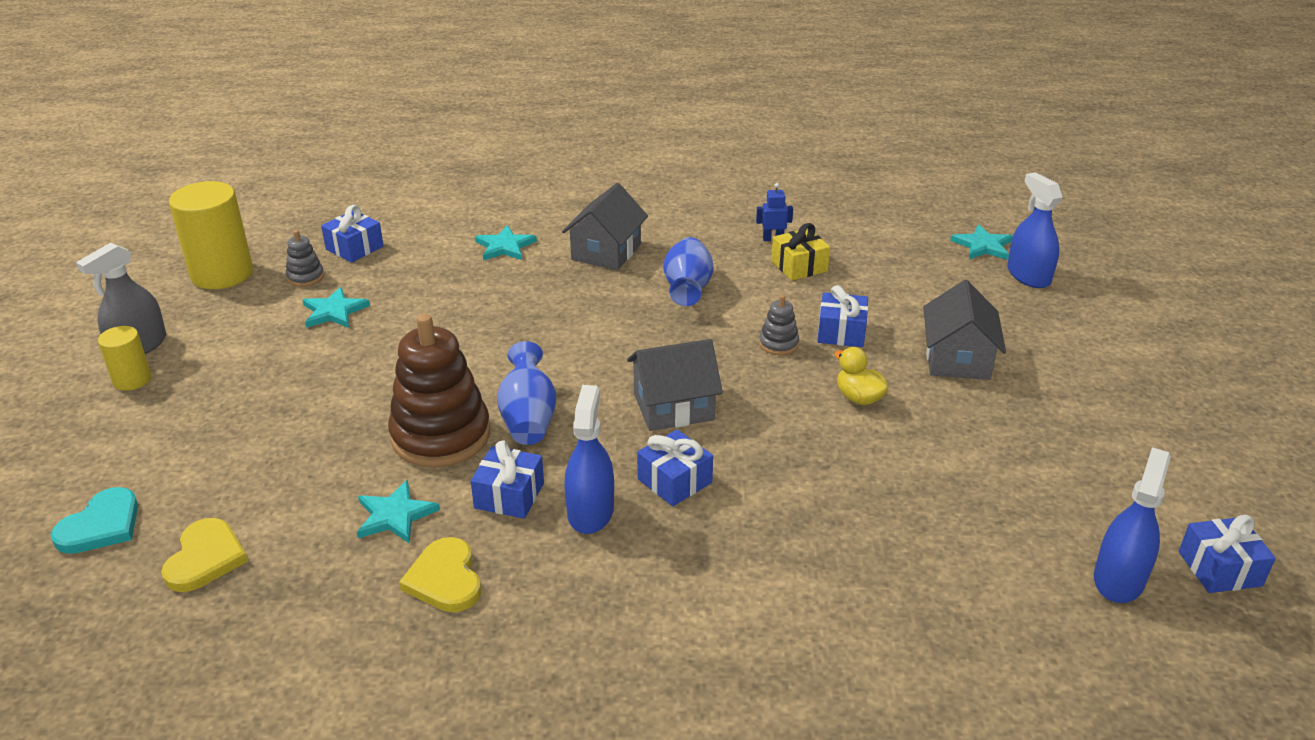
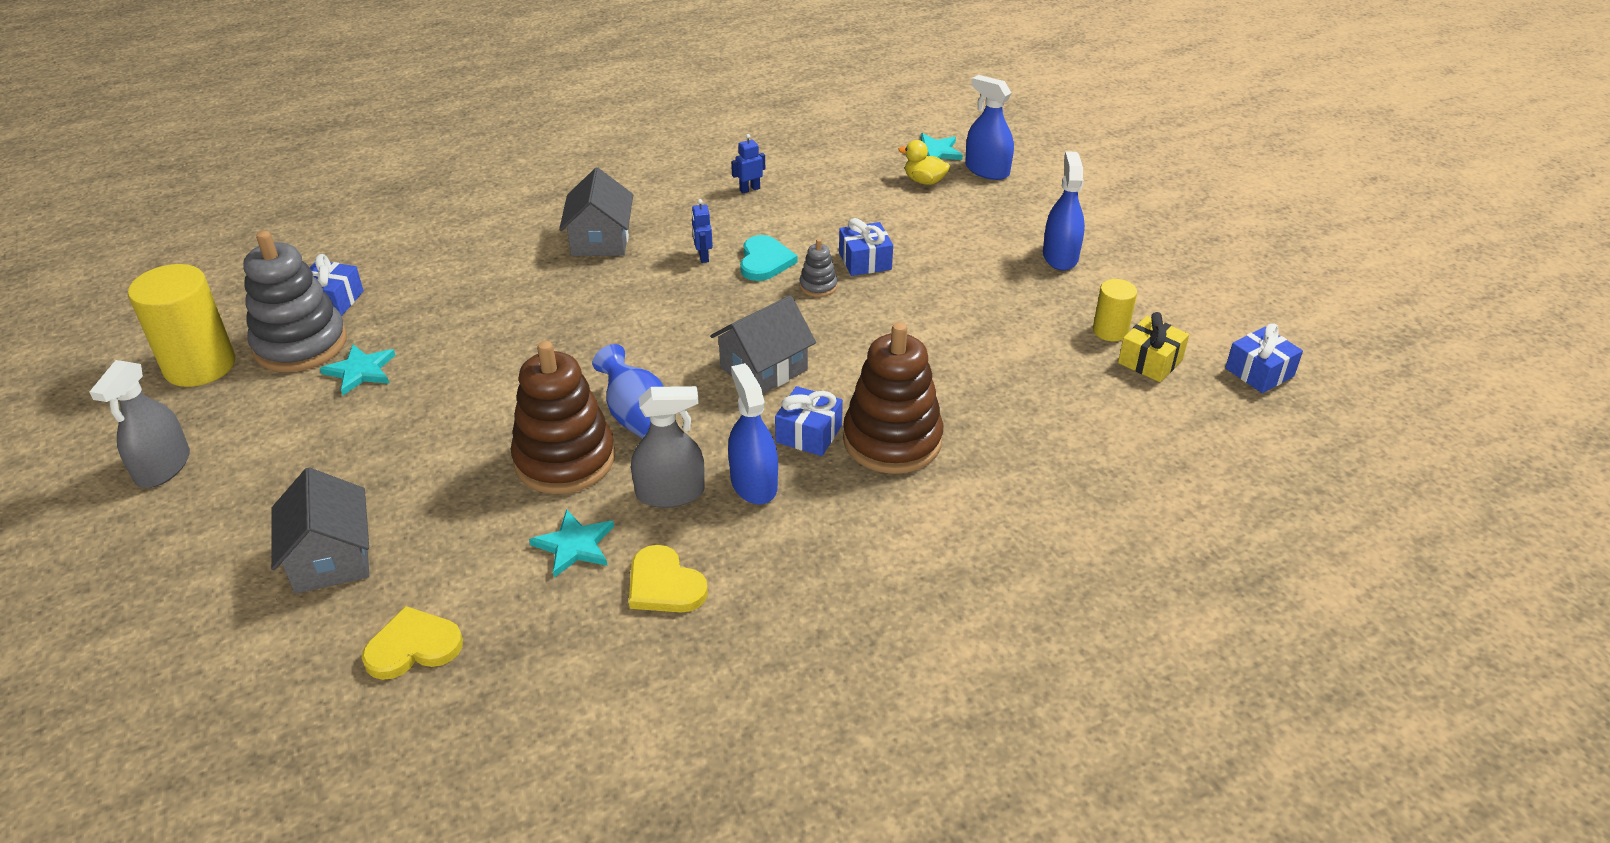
camera: 25 degrees left, 5 degrees up
turquoise heart [51,487,138,554] -> turquoise heart moved to [740,235,798,281]
yellow cylinder [98,326,151,391] -> yellow cylinder moved to [1093,279,1137,341]
yellow heart [161,518,248,592] -> yellow heart turned 90 degrees counterclockwise [362,606,463,680]
grey stacking toy [286,230,324,287] -> grey stacking toy [243,230,347,372], size x2.25
blue gift [471,440,544,519] -> grey spray bottle [631,386,705,508]
turquoise star [475,225,537,261] -> none
blue vase [663,237,714,306] -> blue robot [692,199,713,263]
yellow gift [771,223,830,281] -> yellow gift moved to [1118,312,1189,382]
yellow duck [834,347,888,405] -> yellow duck moved to [898,140,950,185]
grey house [923,280,1006,380] -> grey house moved to [271,467,370,594]
blue spray bottle [1094,447,1171,603] -> blue spray bottle moved to [1043,151,1085,271]
none -> brown stacking toy [843,322,943,474]

